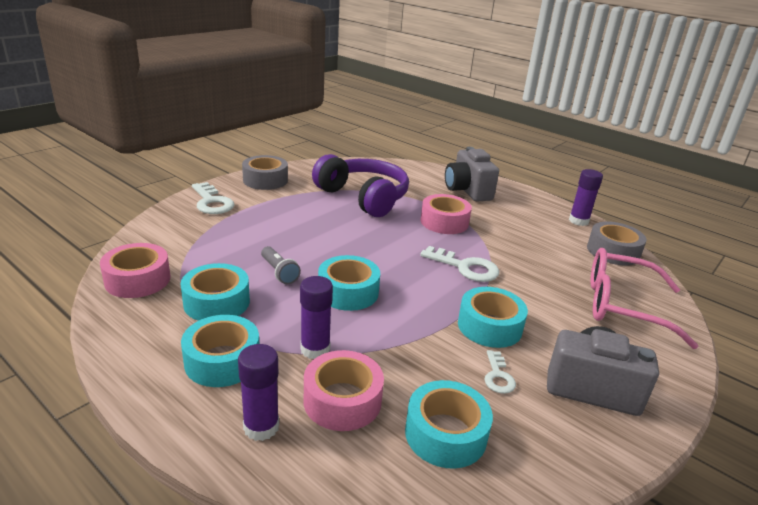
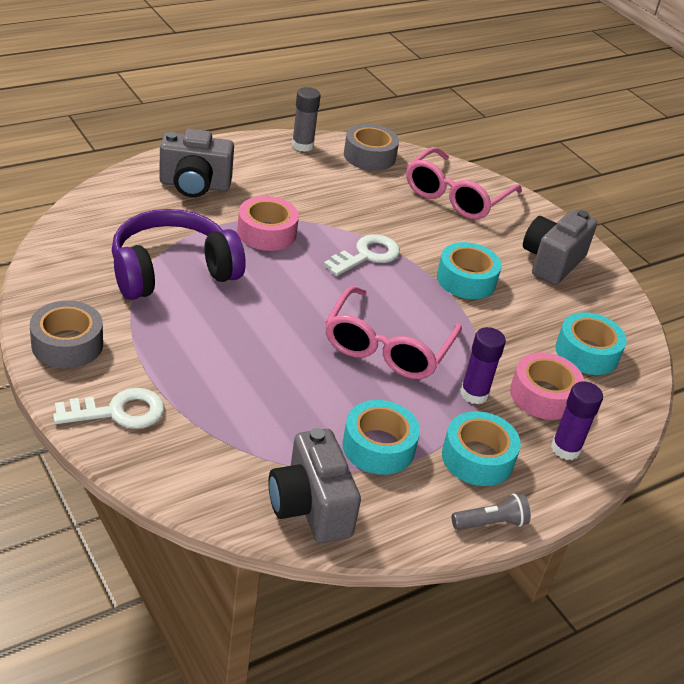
camera: 75 degrees left, 10 degrees up
pink tape [100,243,171,298] -> grey camera [268,428,361,543]
grey flashlight [261,246,301,284] -> grey flashlight moved to [452,493,531,530]
turquoise tape [318,255,380,311] -> pink glasses [325,286,462,379]
white key [484,350,516,394] -> none
purple glue stick [569,169,603,226] -> grey glue stick [292,87,320,152]

